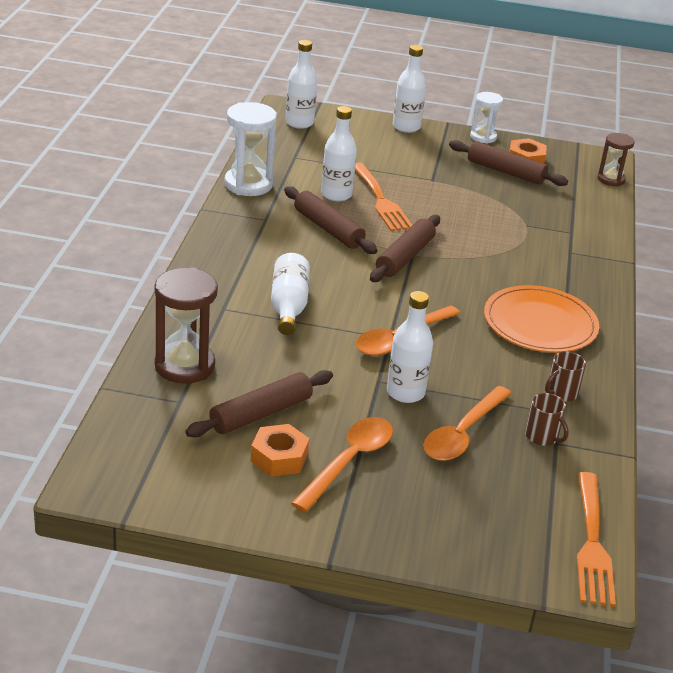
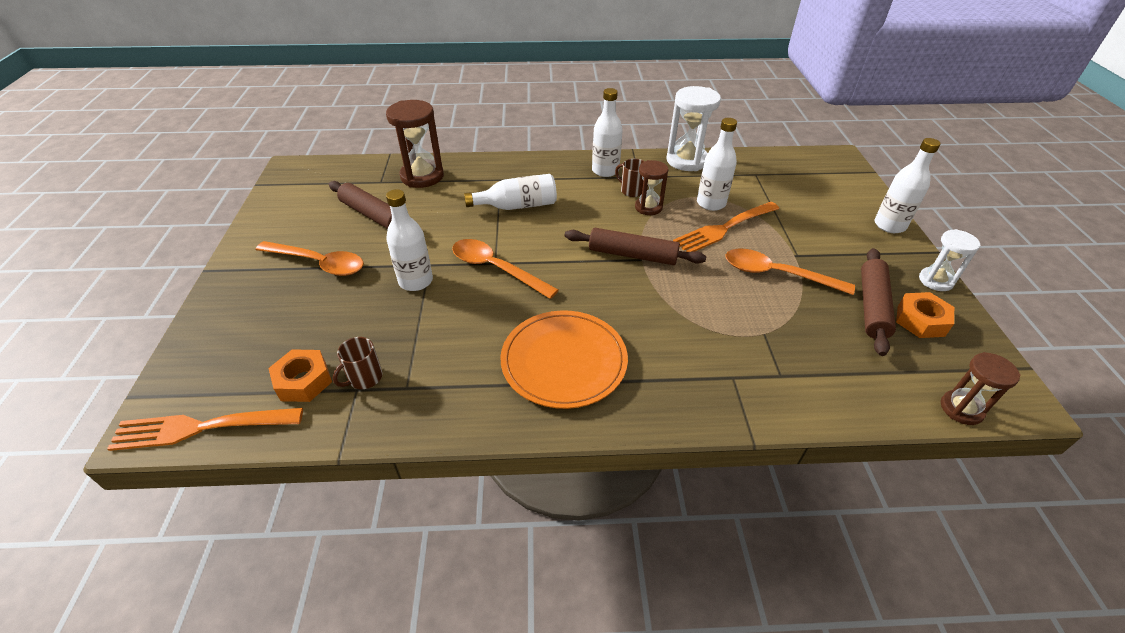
camera: 80 degrees right, 10 degrees up
orange nut [251,424,310,476] -> orange nut moved to [268,349,332,402]
brown rolling pin [284,186,378,254] -> brown hourglass [635,160,668,215]
white bottle [286,40,317,129] -> white bottle moved to [592,88,623,177]
orange spoon [423,386,512,461] -> orange spoon moved to [725,249,855,295]
brown mug [545,351,586,402] -> brown mug moved to [615,159,645,197]

